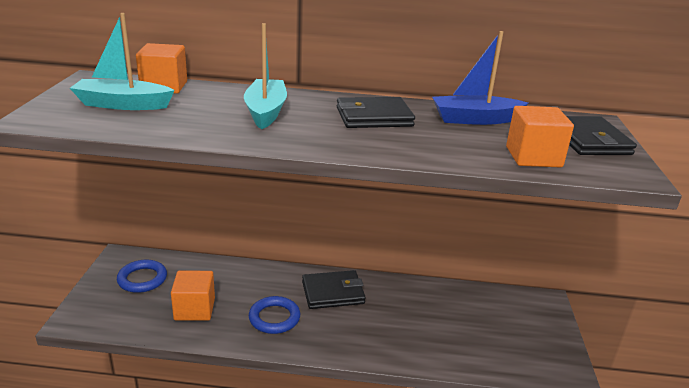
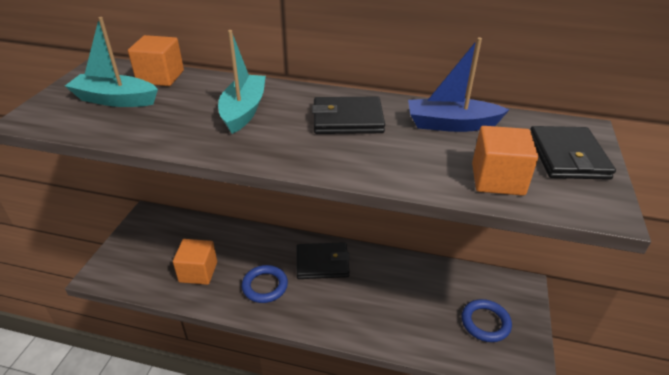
camera: 10 degrees right, 10 degrees up
blue ring [117,260,167,293] -> blue ring moved to [462,299,512,342]

